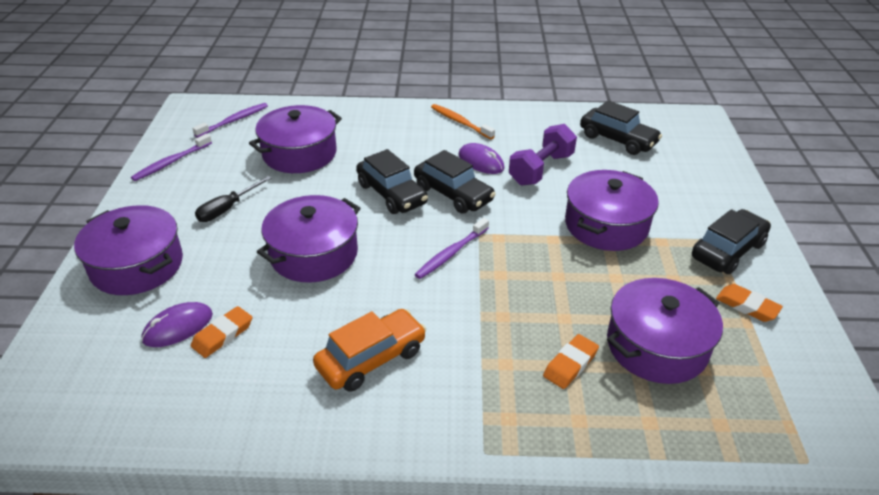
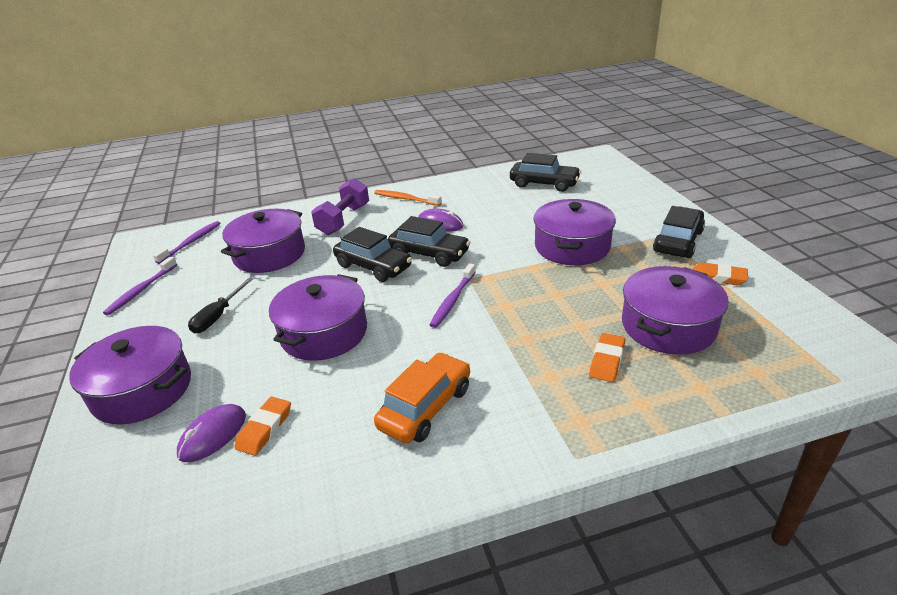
camera: 15 degrees left, 5 degrees down
purple dumbbell [509,124,577,186] -> purple dumbbell moved to [311,178,369,235]

